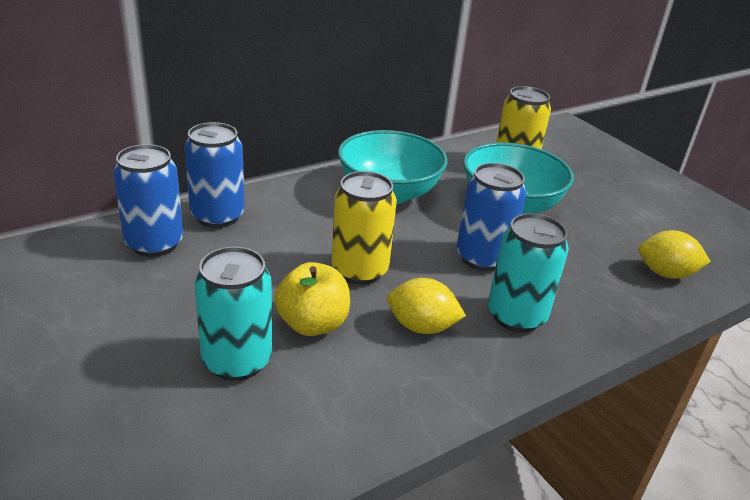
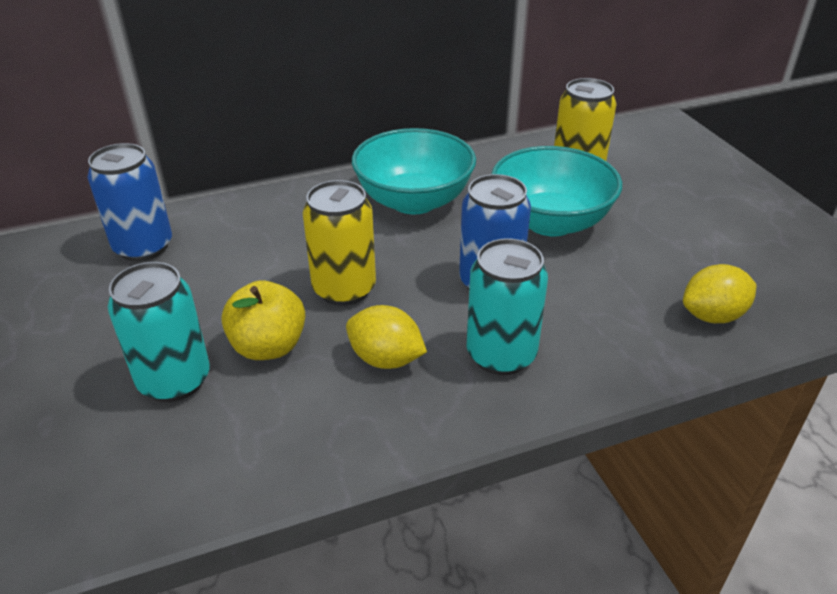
camera: 15 degrees right, 5 degrees up
blue can [184,122,245,228] -> none
yellow lemon [638,230,711,279] -> yellow lemon turned 45 degrees counterclockwise [683,264,757,323]

